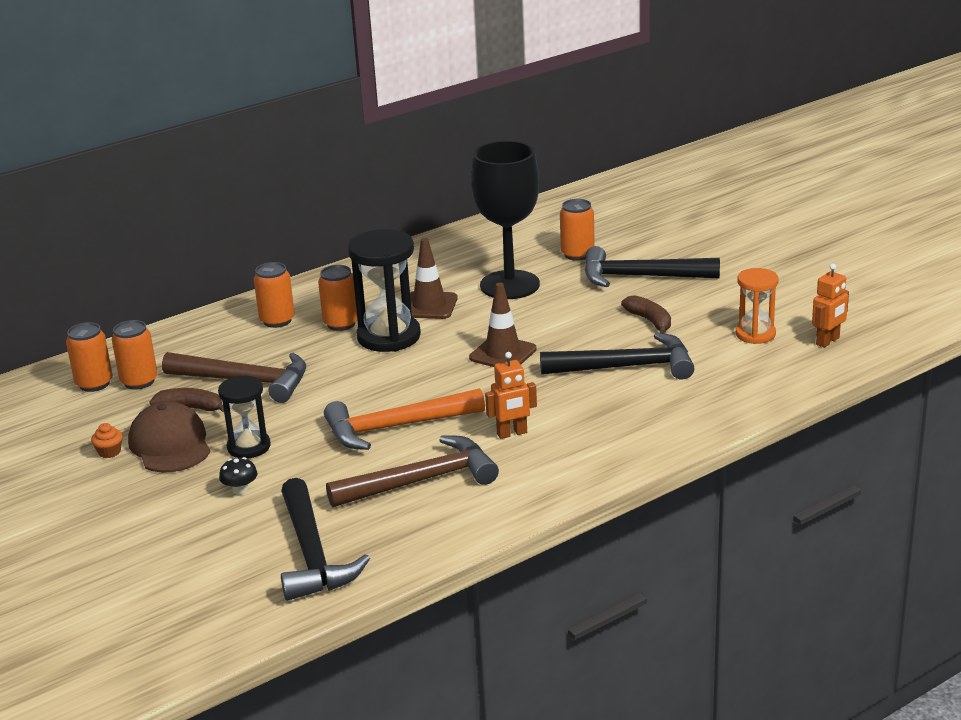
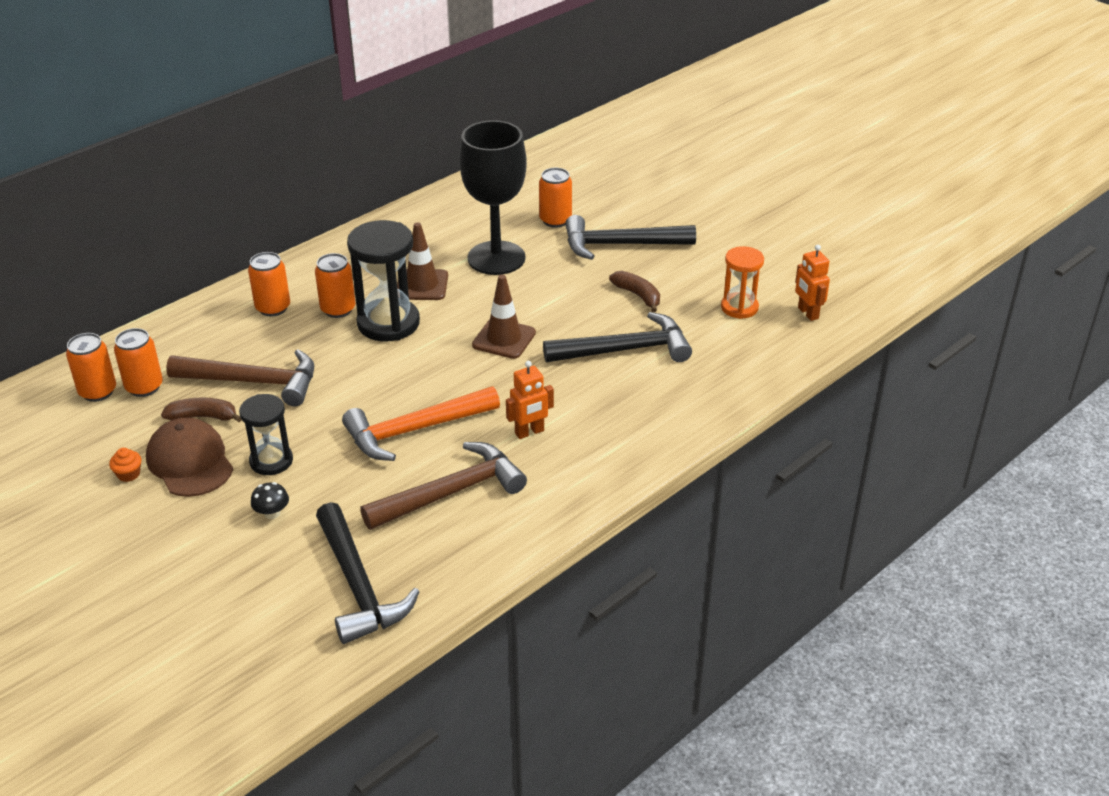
camera: 10 degrees left, 10 degrees up
orange robot [812,264,849,348] -> orange robot turned 120 degrees clockwise [795,245,830,321]

